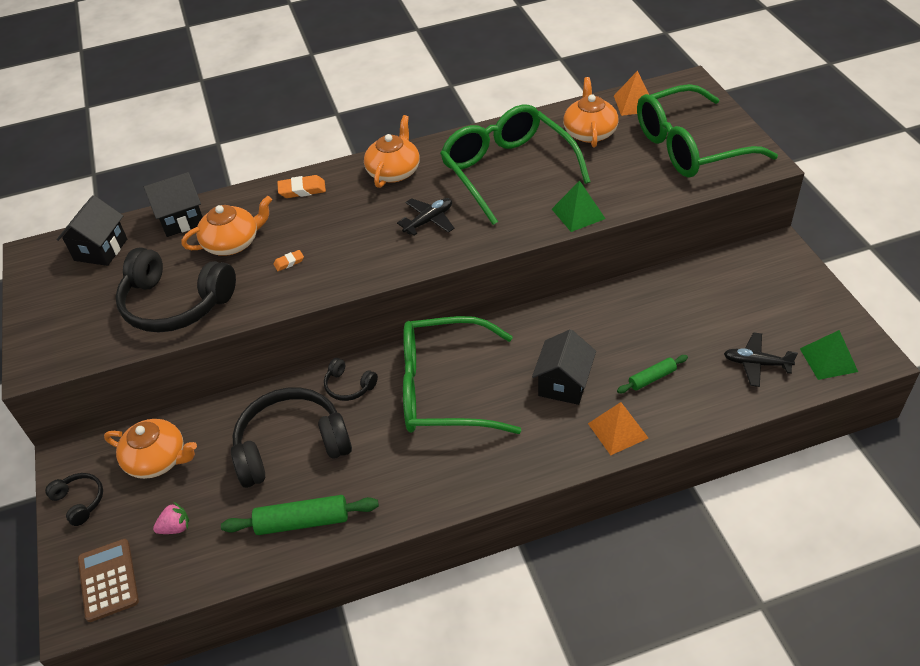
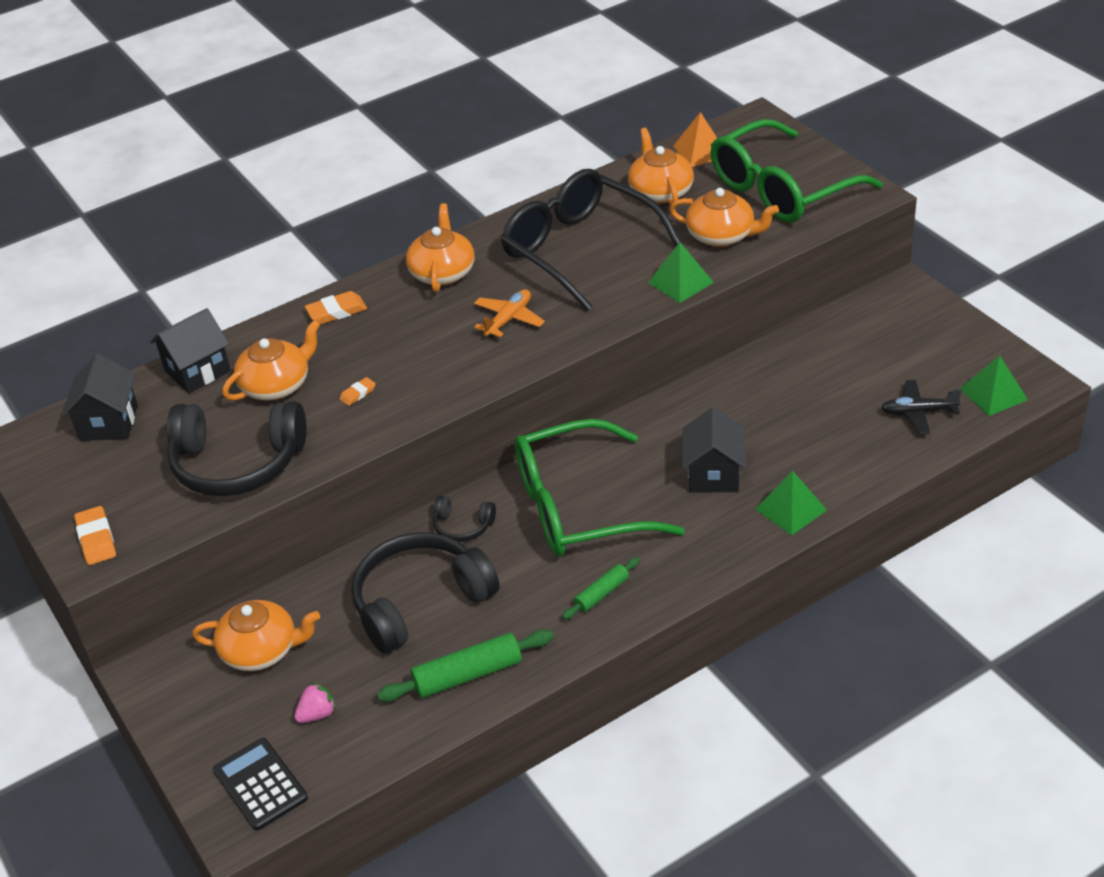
camera: 15 degrees left, 5 degrees down
black headphones [45,473,103,526] -> none
brown calculator [78,539,139,622] -> black calculator [213,738,308,831]
black plane [397,198,455,236] -> orange plane [474,289,545,338]
green glasses [440,104,591,225] -> black glasses [501,169,682,311]
orange pyramid [588,402,648,455] -> green pyramid [756,471,827,536]
green rolling pin [617,355,688,393] -> green rolling pin moved to [562,557,640,620]
none -> orange eraser [74,506,116,565]
none -> orange teapot [669,188,779,247]

